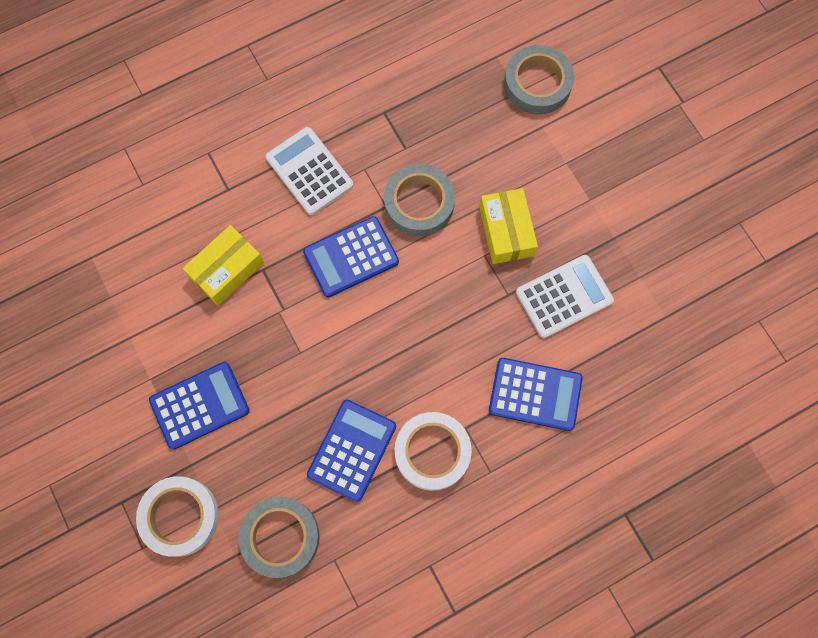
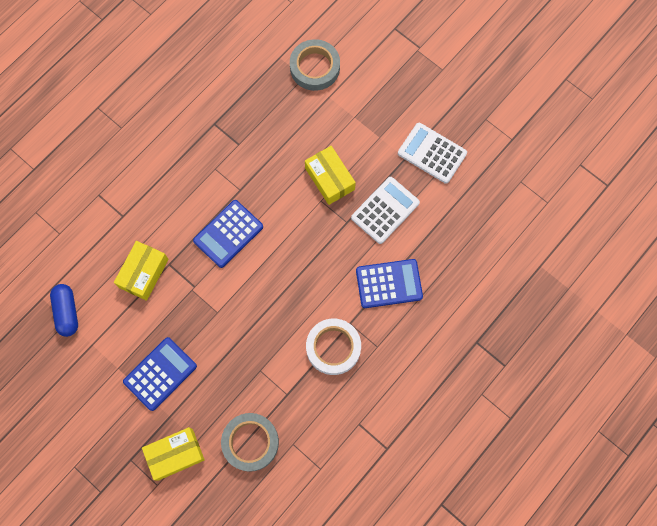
camera: 20 degrees left, 0 degrees up
white tape [136,476,219,557] -> yellow box [142,427,205,481]
white calculator [266,127,353,215] -> white calculator moved to [398,123,467,184]
blue calculator [307,400,396,502] -> none
grey tape [384,164,455,236] -> none
none -> blue capsule [50,284,78,337]

